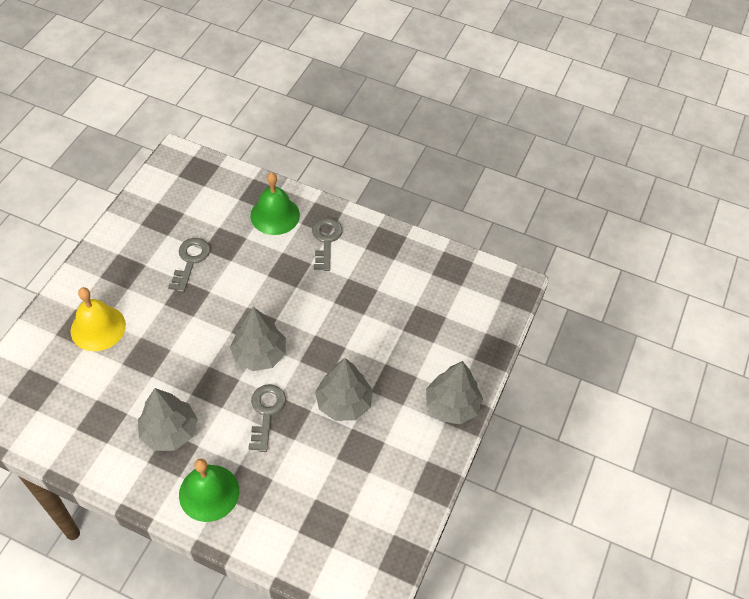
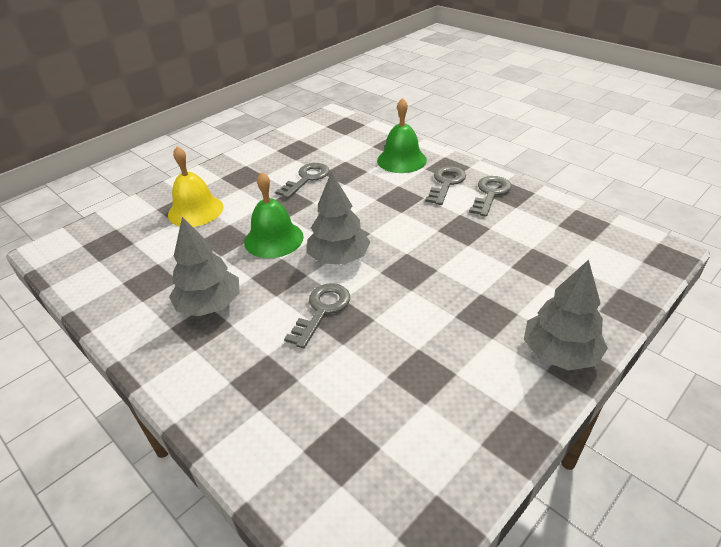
camera: 25 degrees right, 15 degrees down
green bell [179,459,239,522] -> green bell moved to [244,172,304,258]
grey tree [315,358,373,421] -> none
none -> grey key [469,176,512,217]

